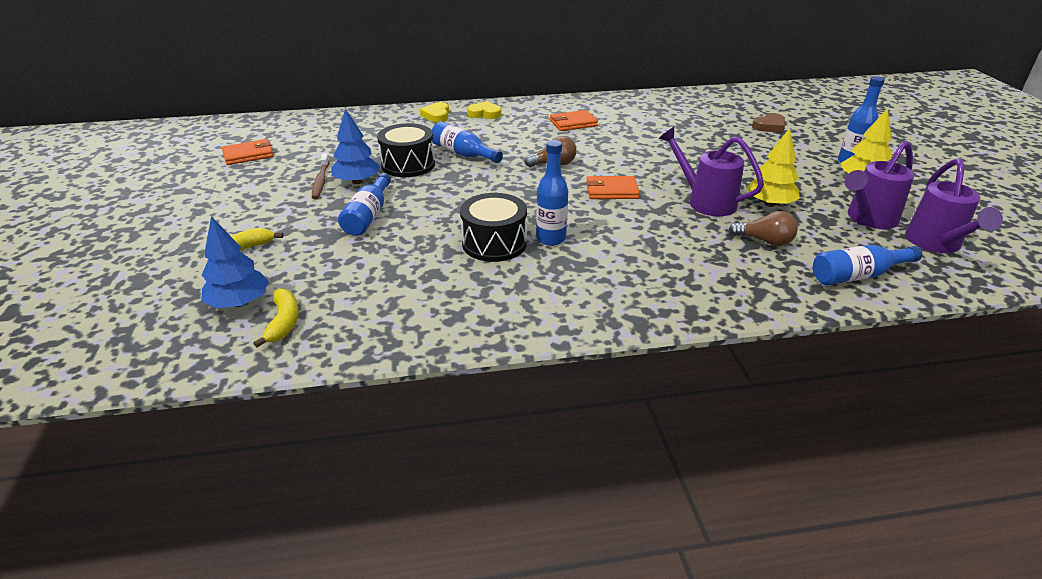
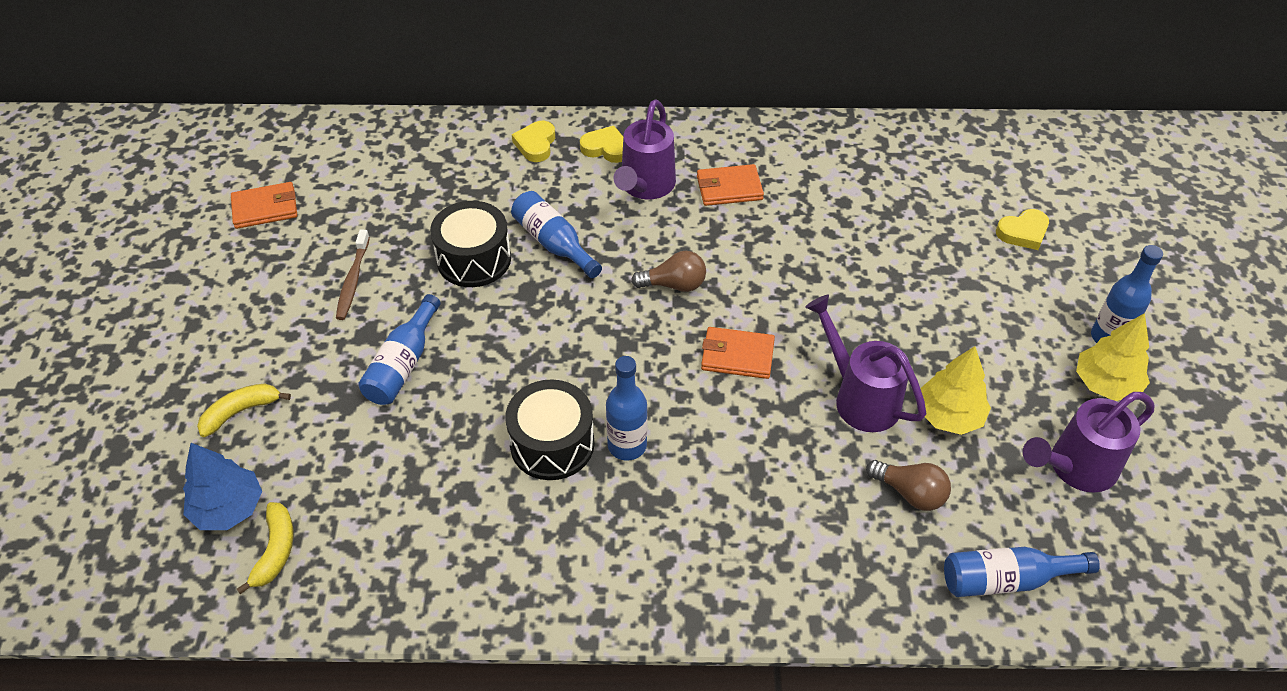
camera: 10 degrees right, 15 degrees up
blue tree [331,108,380,184] -> none
brown heart [752,113,785,133] -> yellow heart [996,209,1049,250]
purple watering can [905,158,1003,253] -> purple watering can moved to [614,99,676,200]

